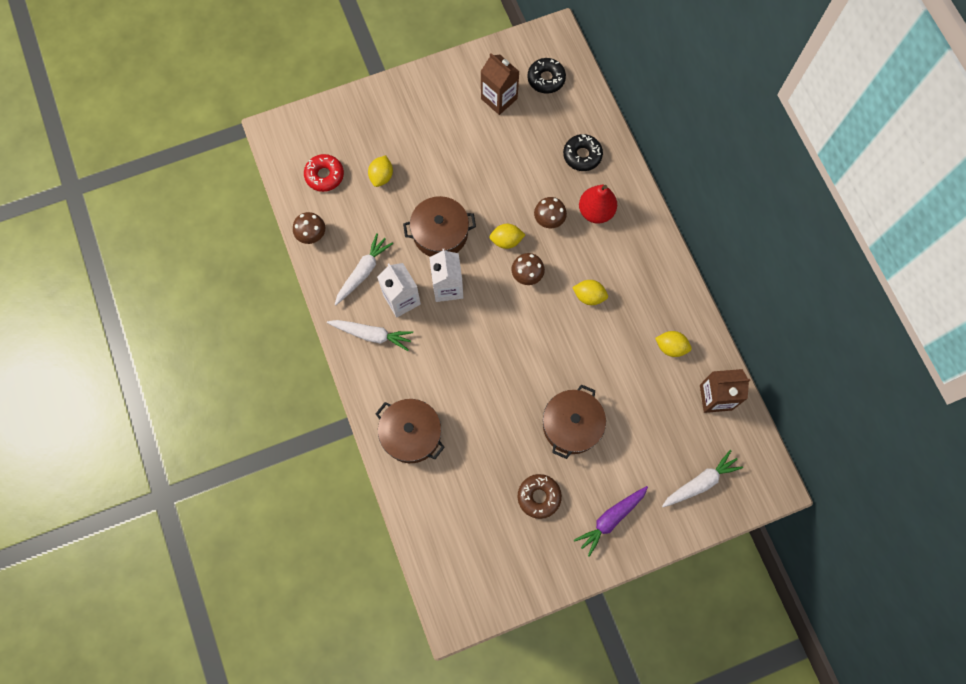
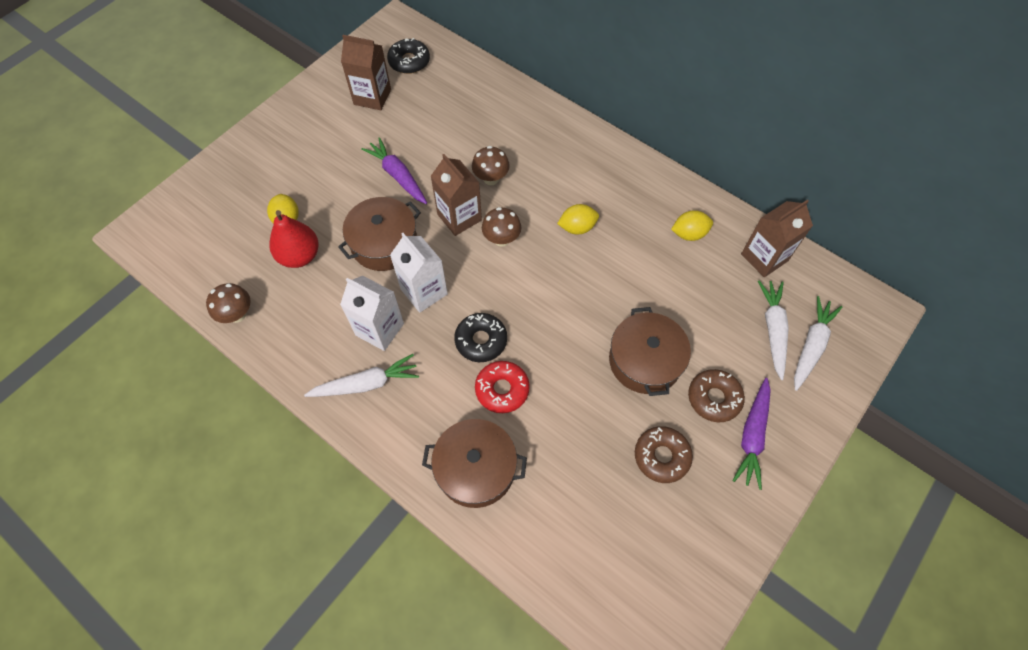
camera: 30 degrees left, 10 degrees down
red donut [304,154,344,192] -> red donut moved to [475,361,530,413]
white carrot [335,233,393,305] -> white carrot moved to [758,280,789,380]
yellow lemon [489,224,525,249] -> brown carton [431,154,482,236]
black donut [563,134,603,171] -> black donut moved to [454,313,507,362]
red pear [579,185,617,224] -> red pear moved to [269,210,319,268]
none -> purple carrot [361,137,427,204]
none -> brown donut [688,369,745,422]

